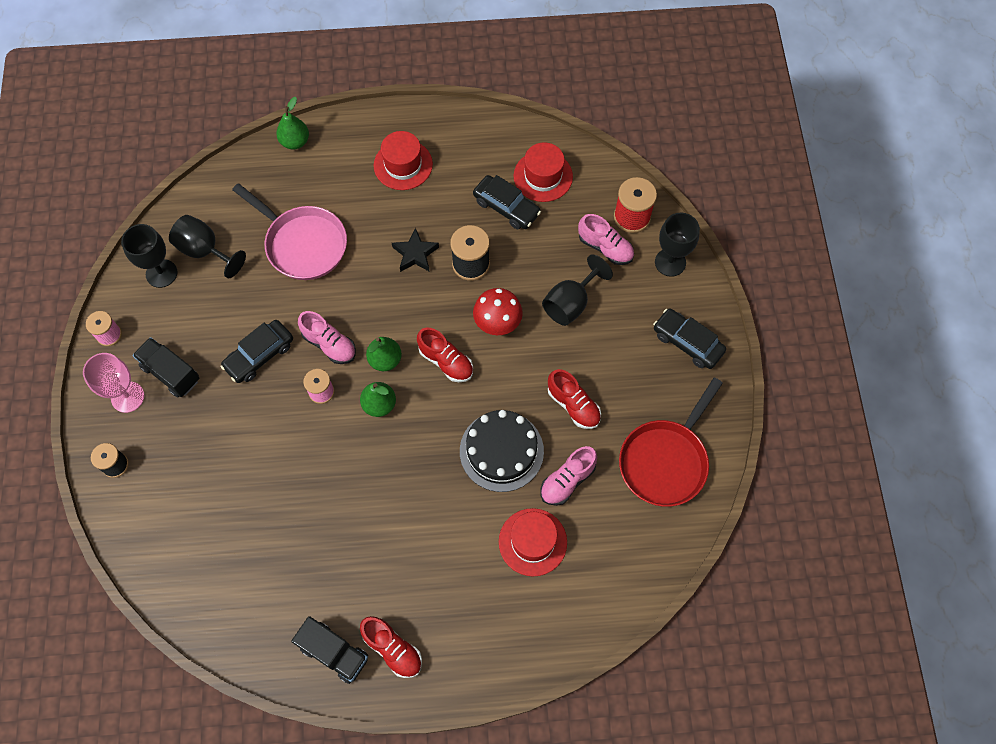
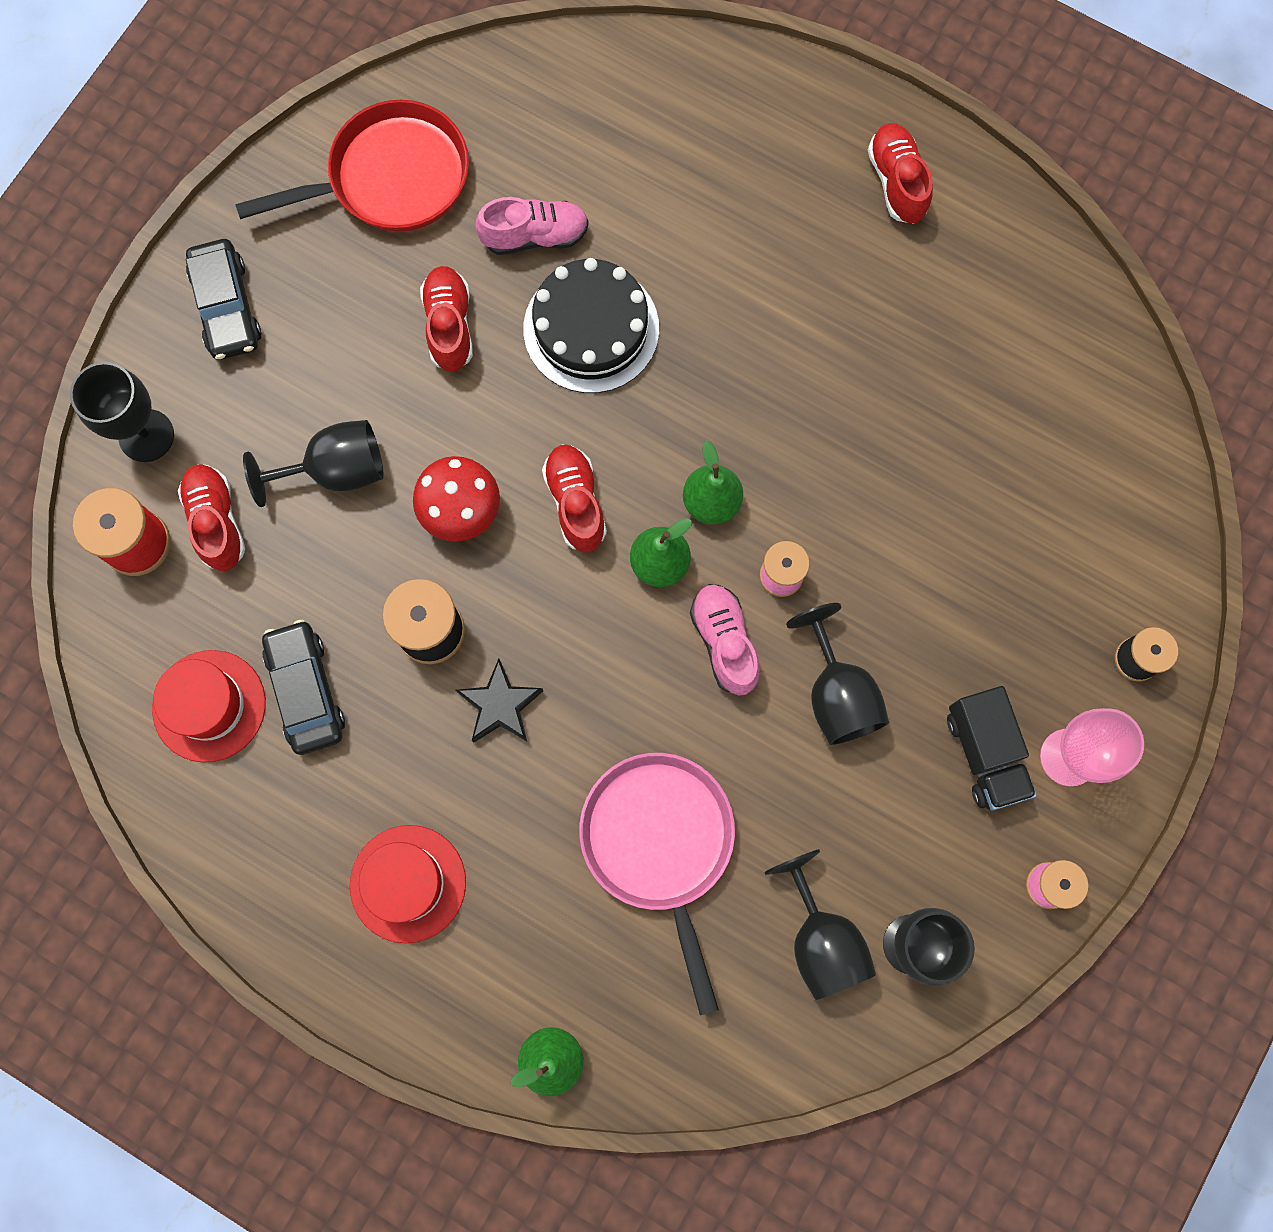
camera: 145 degrees left, 10 degrees up
black car [221,320,293,383] -> black goblet [786,603,889,745]
black truck [291,616,368,684] -> none
red hat [499,508,567,576] -> none
pink shoe [578,214,634,265] -> red shoe [178,464,245,571]

